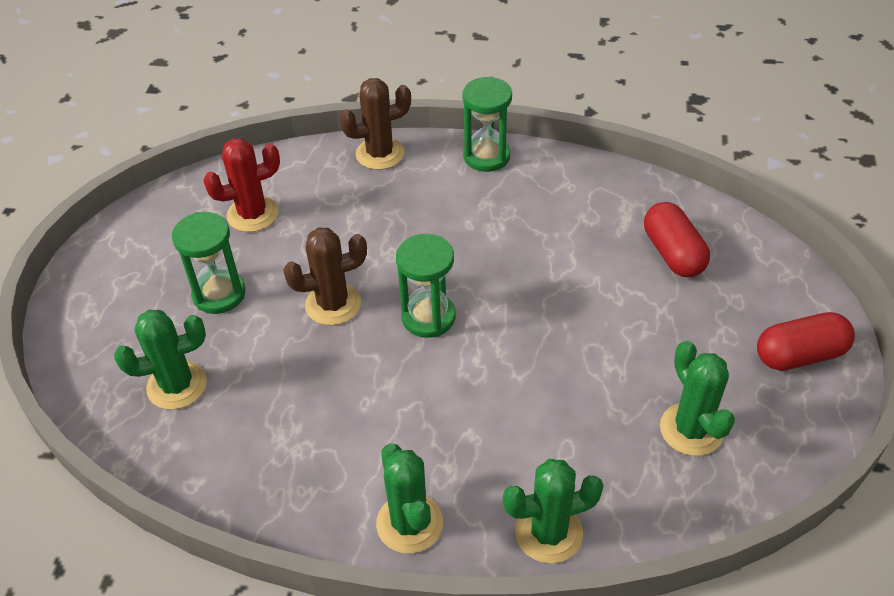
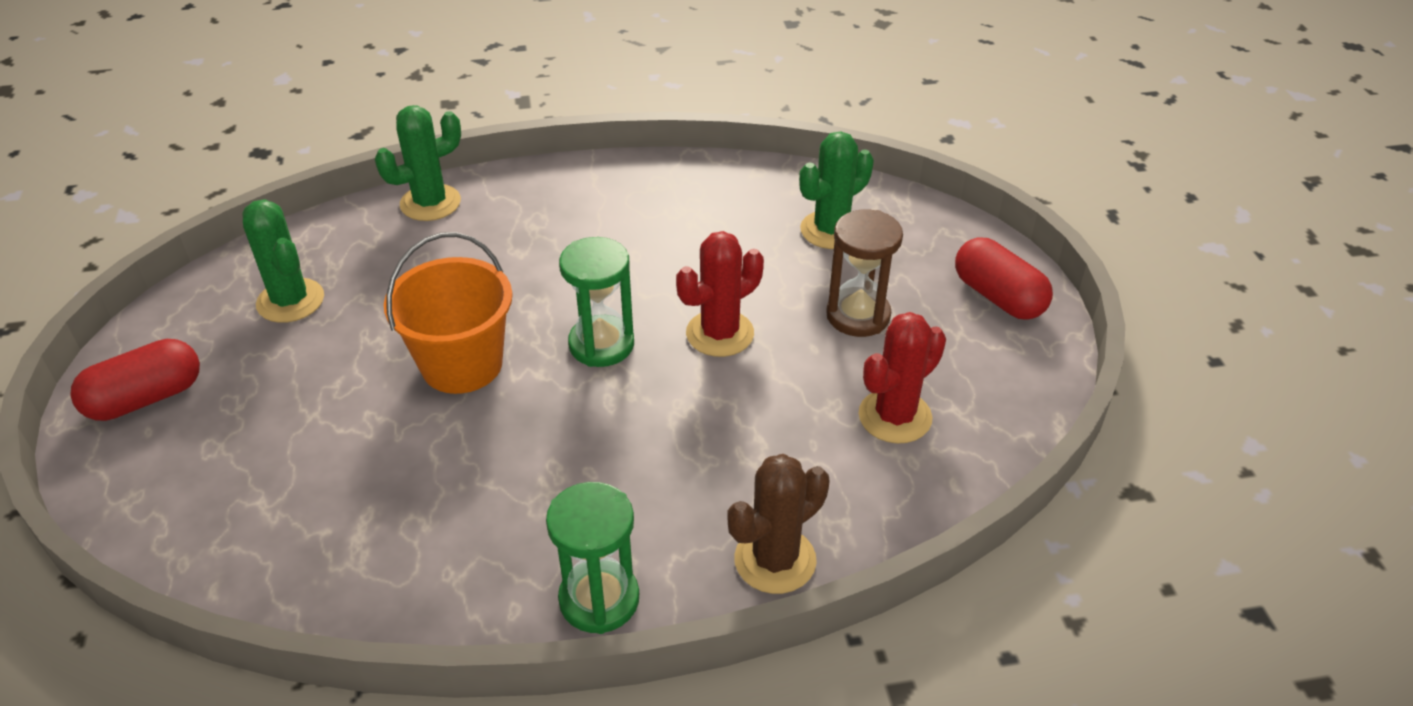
camera: 160 degrees right, 5 degrees down
green hourglass [172,212,245,314] -> brown hourglass [826,209,903,337]
brown cactus [283,227,367,325] -> red cactus [676,231,764,357]
green cactus [376,443,443,553] -> none
red capsule [644,202,710,277] -> red capsule moved to [955,237,1053,320]
none -> orange bucket [384,232,513,394]

